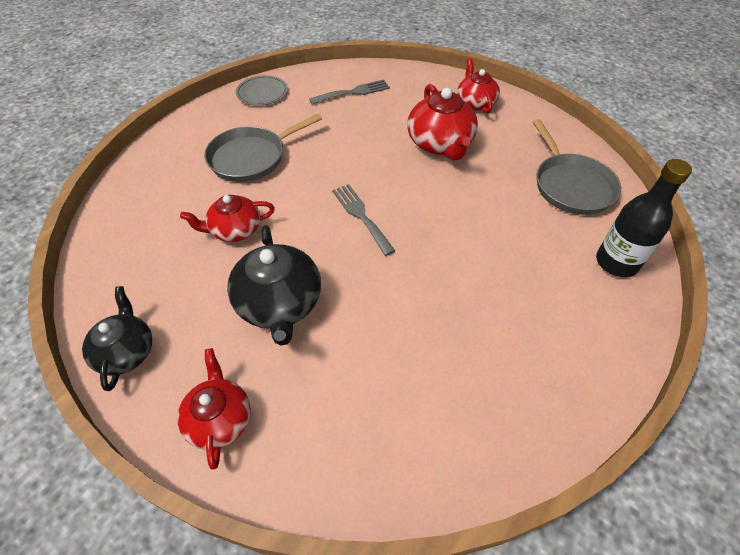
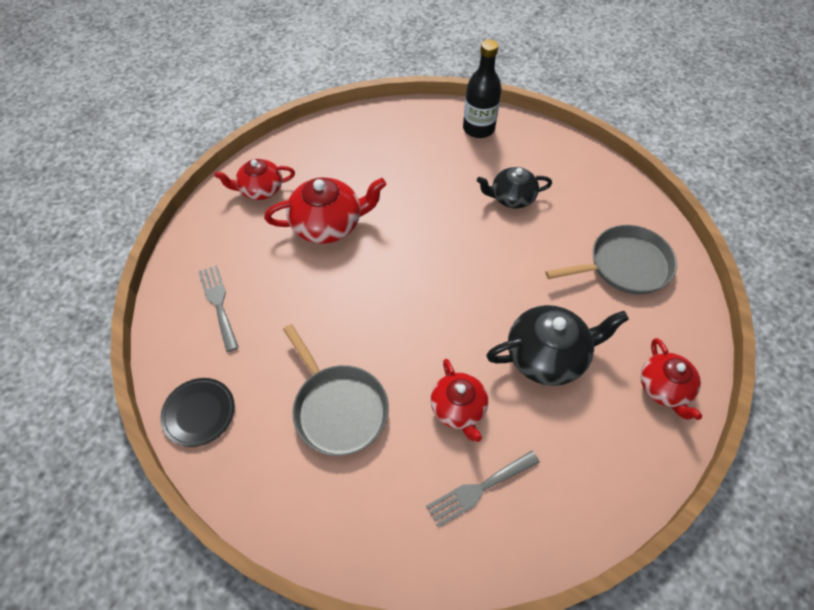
camera: 90 degrees left, 5 degrees up
black teapot [82,286,152,391] -> black teapot moved to [477,167,552,208]
red teapot [177,348,251,470] -> red teapot turned 90 degrees counterclockwise [641,338,702,420]
grey plate [236,75,288,106] -> black plate [160,378,235,447]
grey fork [332,184,395,256] -> grey fork moved to [426,451,540,528]
grey pan [533,119,621,215] -> grey pan moved to [545,225,677,295]

